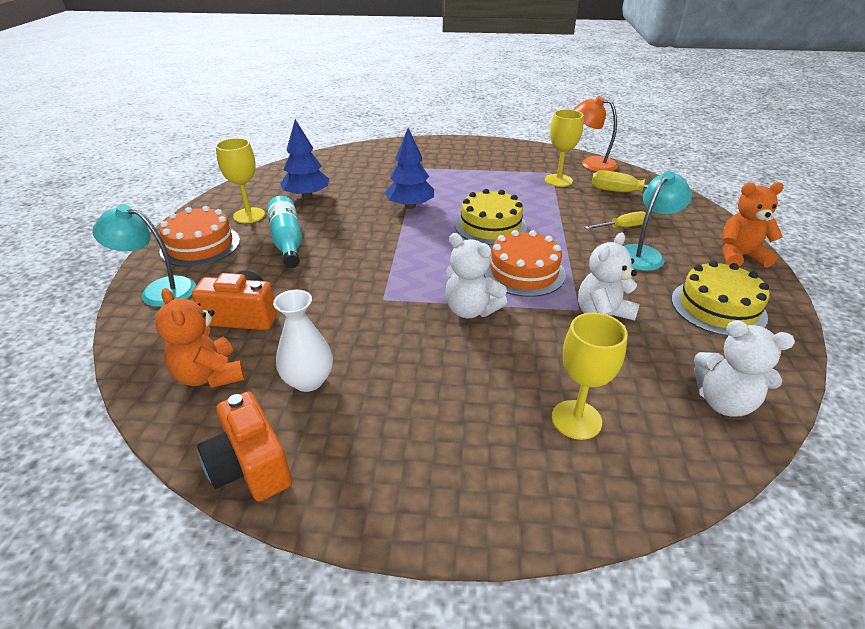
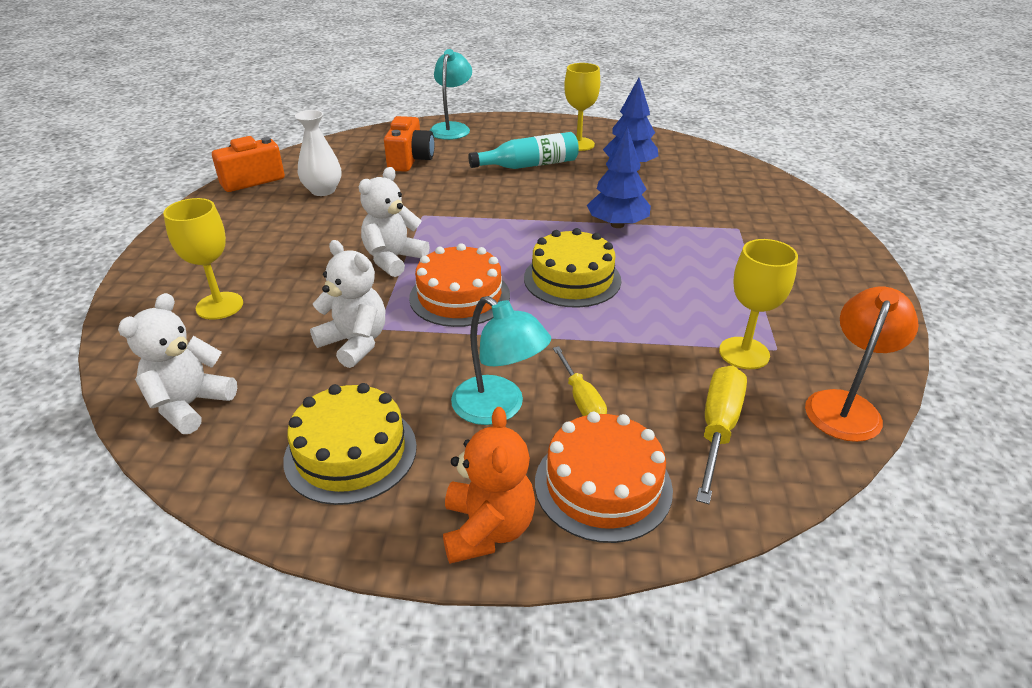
camera: 90 degrees right, 0 degrees up
orange teddy bear [155,288,245,388] -> none
orange cake [160,206,240,267] -> orange cake moved to [535,412,673,543]

